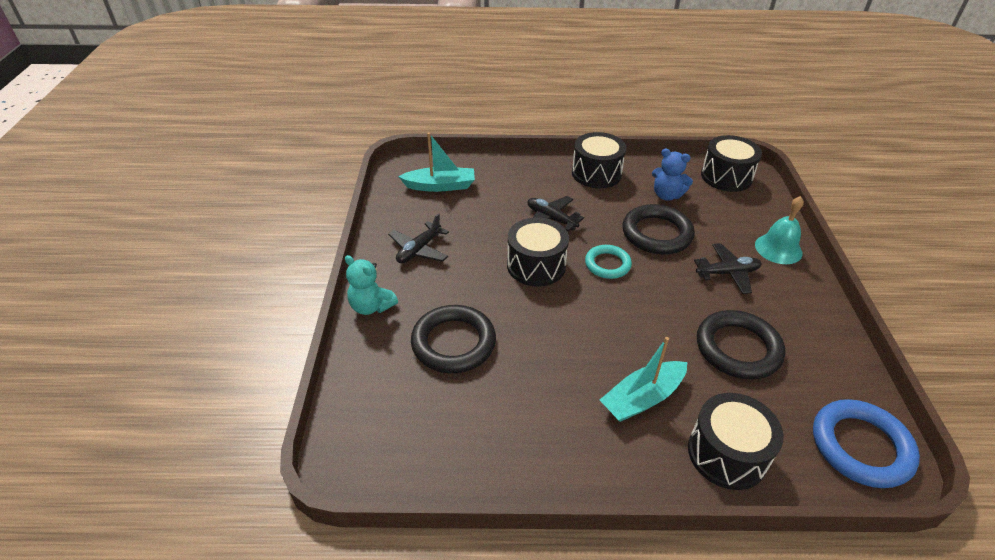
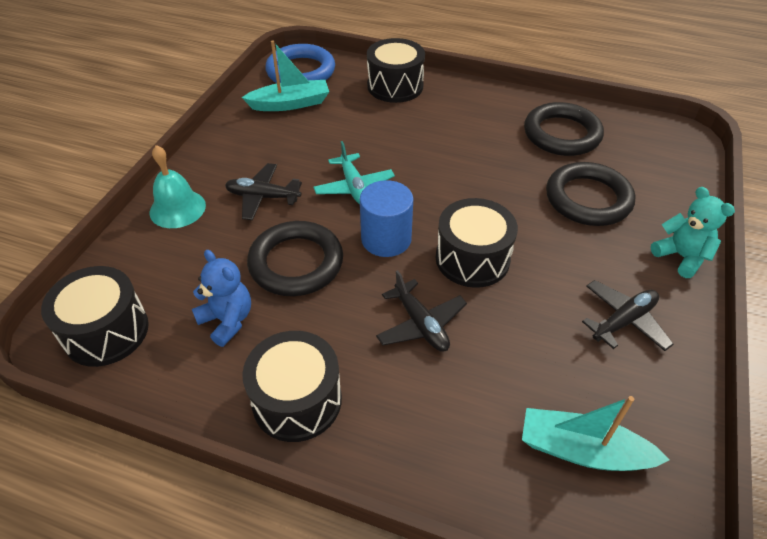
camera: 160 degrees left, 5 degrees up
turquoise ring [585,245,632,279] -> blue cylinder [360,180,414,257]
turquoise boat [600,337,687,422] -> turquoise boat moved to [242,41,329,111]
black ring [697,310,785,380] -> black ring moved to [524,102,604,156]
none -> turquoise plane [313,141,395,204]

